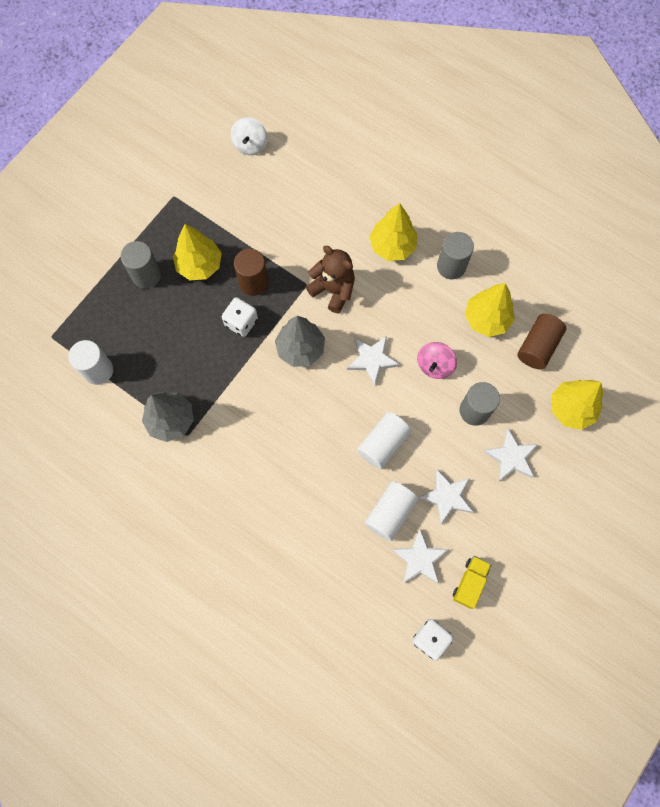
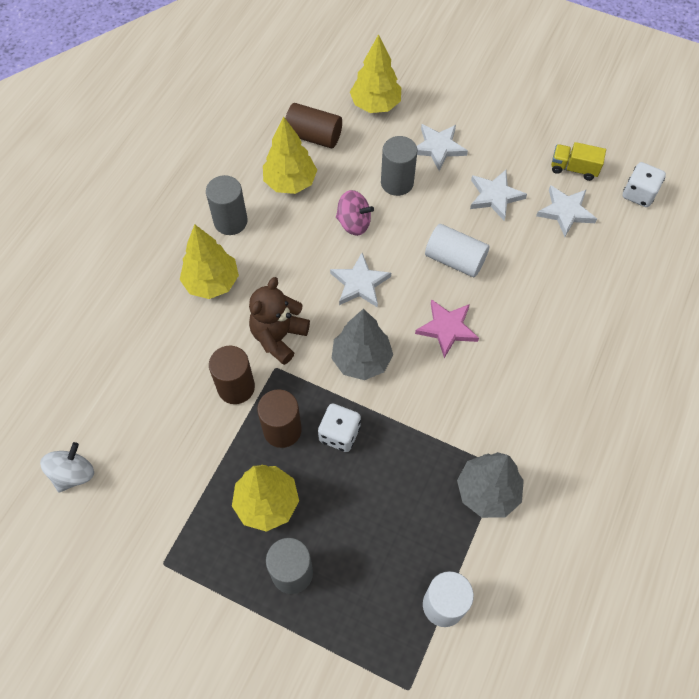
camera: 100 degrees left, 10 degrees down
white spinning top [231,117,267,155] -> white spinning top turned 60 degrees counterclockwise [40,442,94,493]
white cylinder [365,481,418,541] -> none
none -> brown cylinder [209,346,255,404]
none -> pink star [415,299,479,358]

